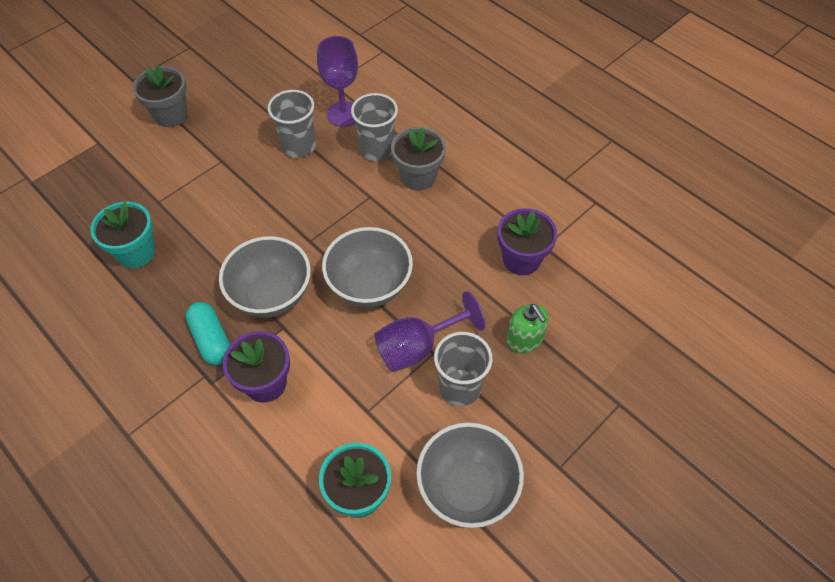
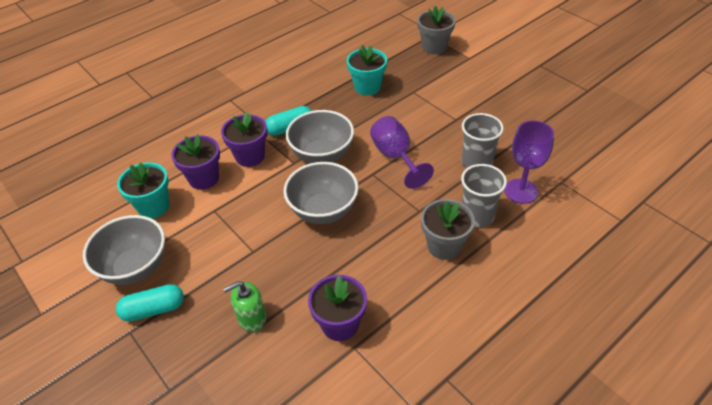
camera: 95 degrees right, 10 degrees down
grey flower pot [132,65,188,127] -> grey flower pot moved to [417,6,456,54]
purple goblet [374,291,486,372] -> purple goblet moved to [370,116,434,189]
grey cup [434,332,493,406] -> none
none -> turquoise capsule [116,284,184,322]
none -> purple flower pot [171,134,220,190]

